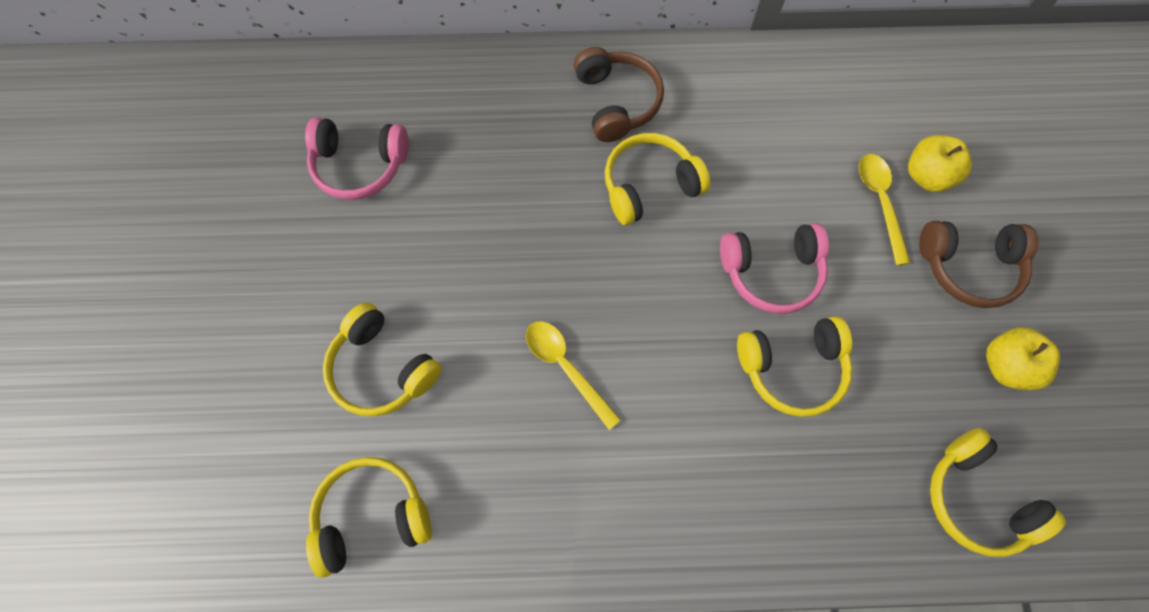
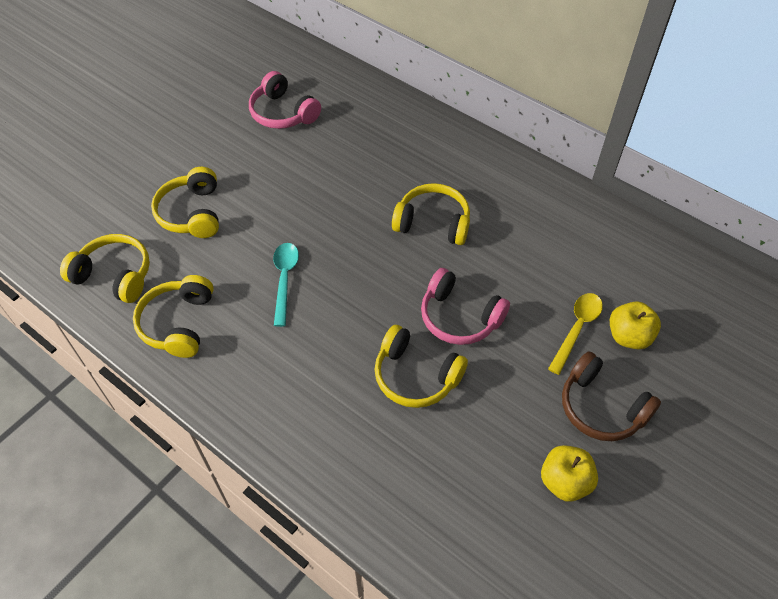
camera: 40 degrees right, 15 degrees down
yellow spoon [526,321,621,430] -> turquoise spoon [273,243,299,327]
brown headphones [574,47,664,142] -> none
yellow headphones [930,428,1066,557] -> yellow headphones moved to [133,275,214,358]

